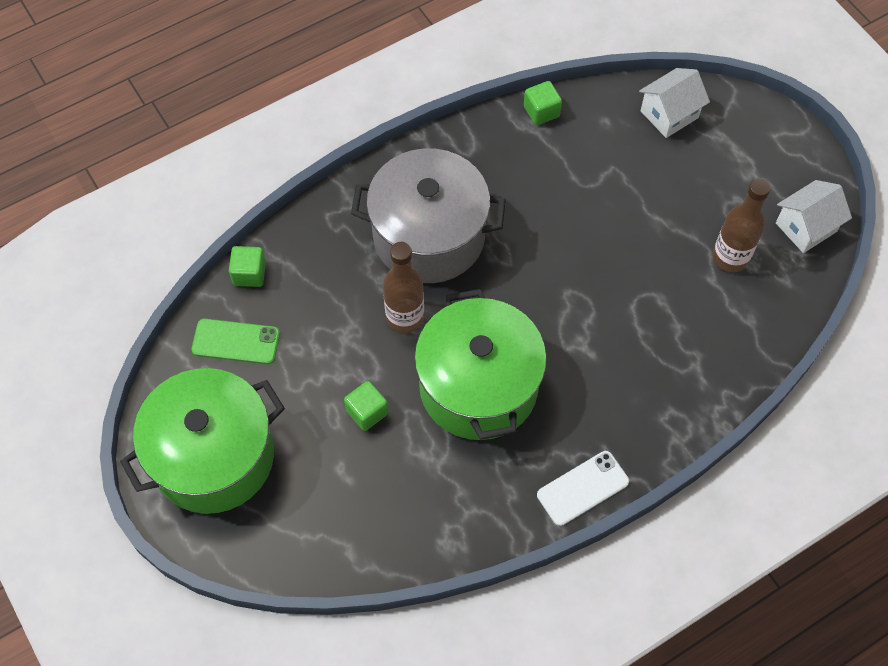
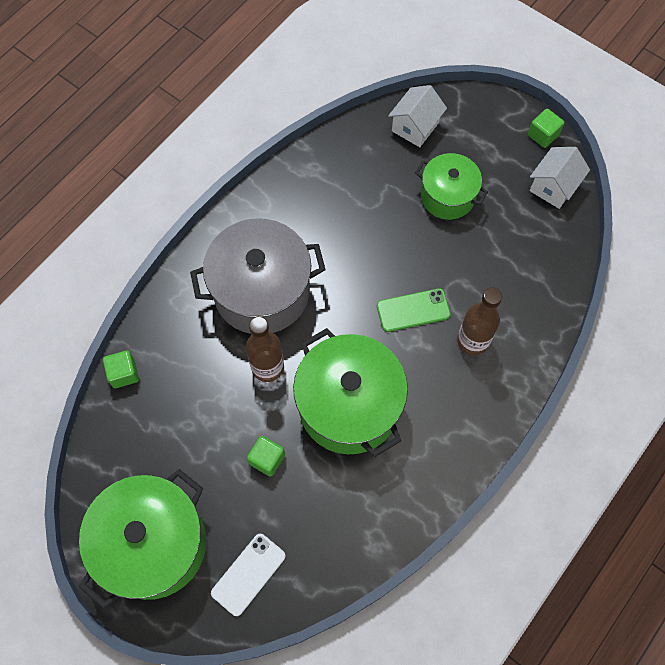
camera: 20 degrees left, 5 degrees up
green phone [191,319,280,364] -> green phone moved to [377,288,451,332]
green cube [524,81,562,125] -> green cube moved to [528,109,564,148]
white phone [537,451,629,526] -> white phone moved to [211,534,286,616]
brown bottle [713,178,771,272] -> brown bottle moved to [457,287,502,355]
none -> green pot [415,153,488,220]

